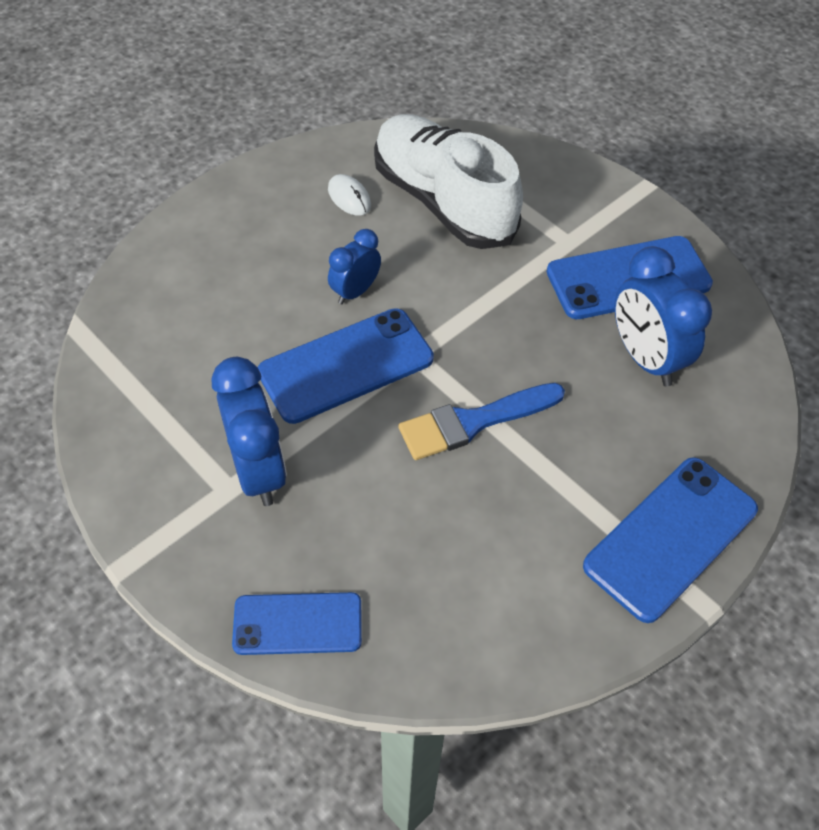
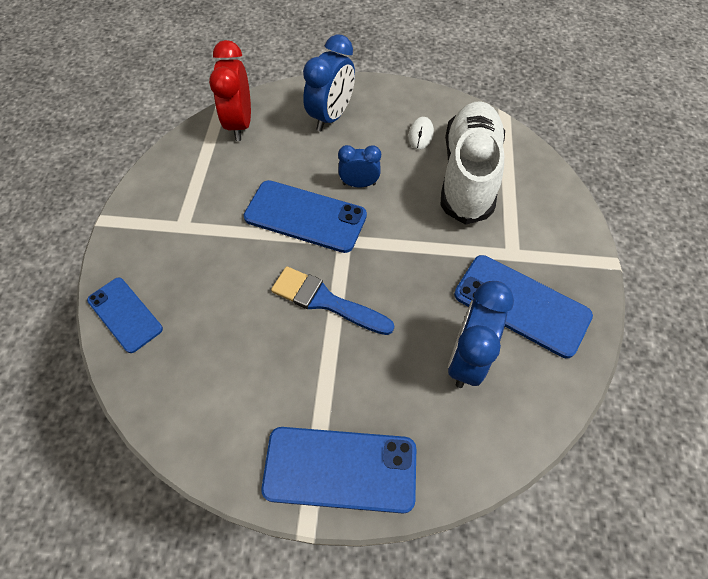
camera: 50 degrees right, 5 degrees up
blue clock [211,357,287,506] -> blue clock moved to [303,34,355,131]
none -> red clock [209,40,251,141]

